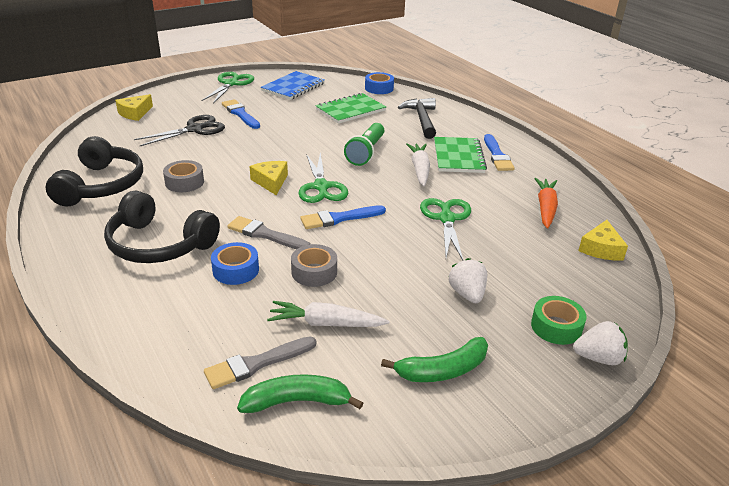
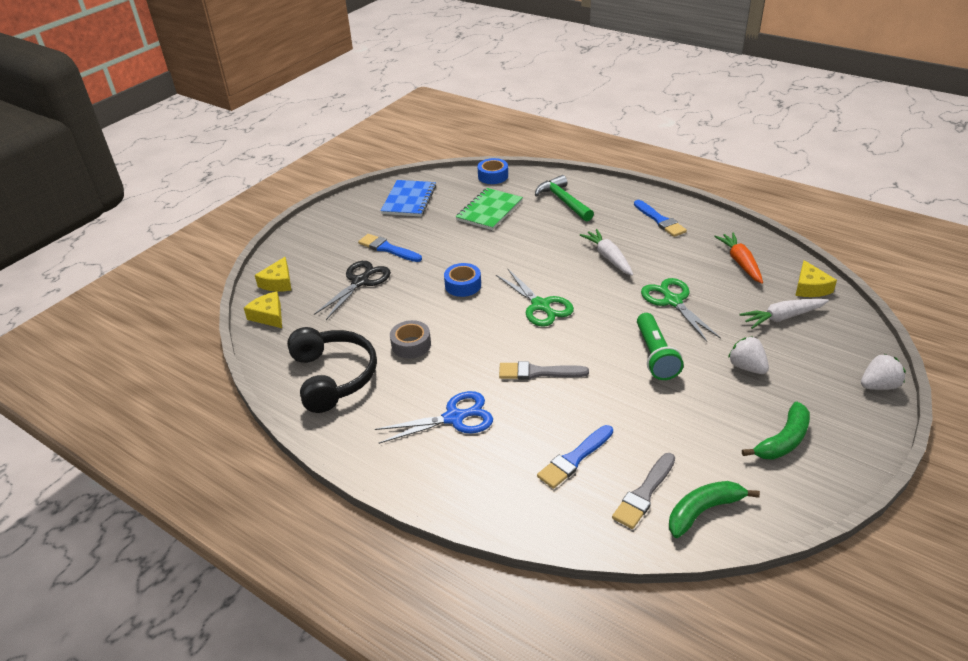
camera: 20 degrees left, 5 degrees up
black headphones [104,191,220,263] -> blue scissors [375,391,493,444]
green scissors [202,72,254,104] -> none
blue tape [211,242,259,285] -> blue tape moved to [444,263,481,297]
yellow cheese [249,161,288,195] -> yellow cheese moved to [244,292,282,328]
white carrot [267,301,389,327] -> white carrot moved to [740,299,829,329]
grey tape [291,244,337,287] -> none
blue brush [300,205,386,229] -> blue brush moved to [537,425,613,489]
green flashlight [344,123,384,166] -> green flashlight moved to [637,313,684,380]
black hammer [398,98,436,139] -> green hammer [535,175,594,222]
green notebook [434,137,487,173] -> none
green tape [531,296,586,345] -> none

